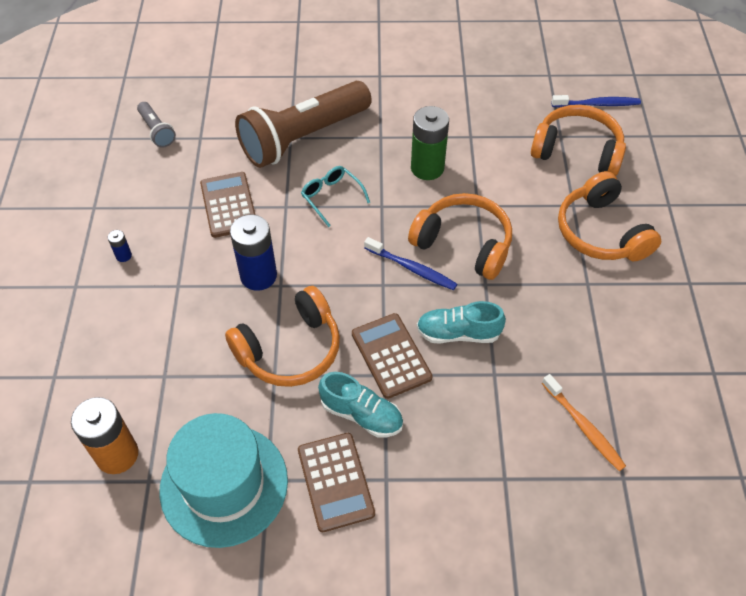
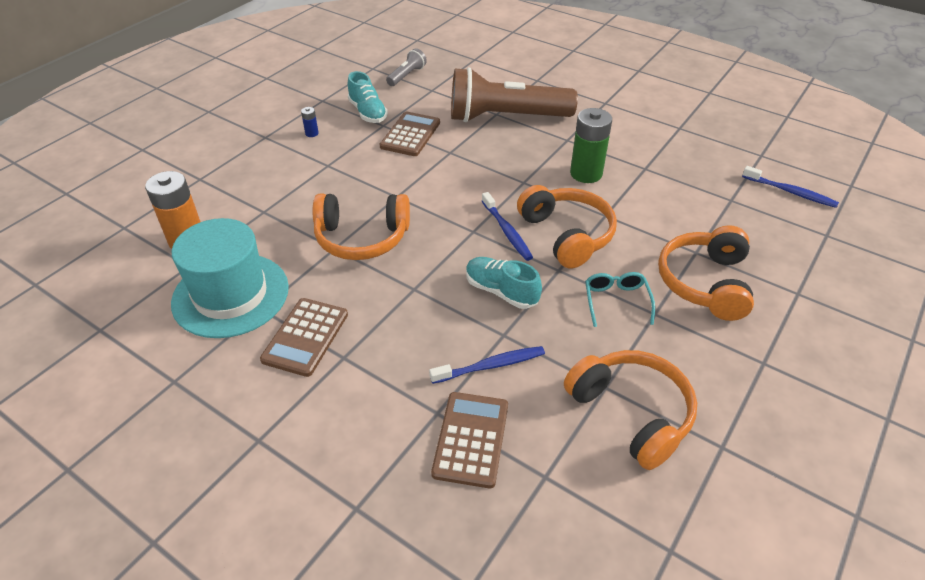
camera: 35 degrees right, 10 degrees down
grey flashlight [137,102,176,148] -> grey flashlight turned 150 degrees counterclockwise [386,48,427,86]
blue battery [230,215,277,291] -> none
turquoise glasses [301,166,370,227] -> turquoise glasses moved to [585,272,655,327]
turquoise shoe [318,372,403,437] -> turquoise shoe moved to [348,71,388,123]
brown calculator [352,313,433,399] -> brown calculator moved to [431,392,508,488]
orange headphones [531,105,626,176] -> orange headphones moved to [564,350,697,470]
orange toothbrush [542,374,626,471] -> none
none -> blue toothbrush [429,346,545,384]

